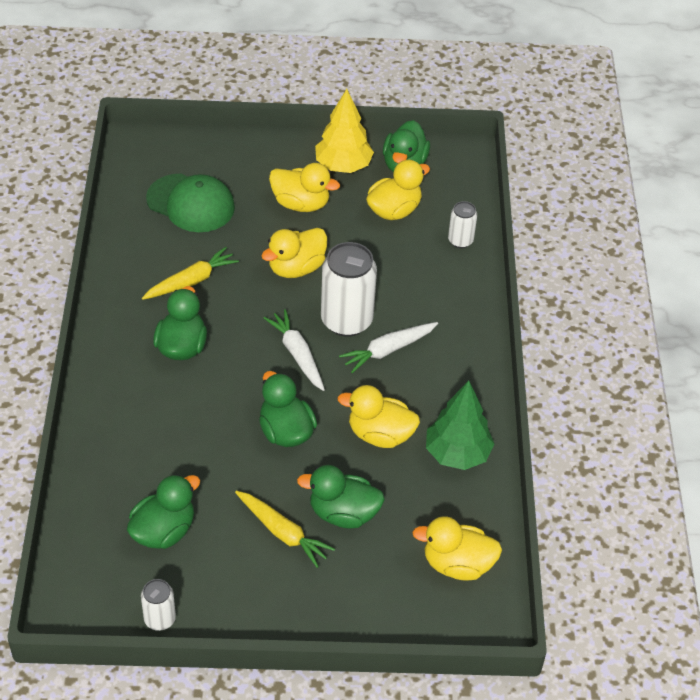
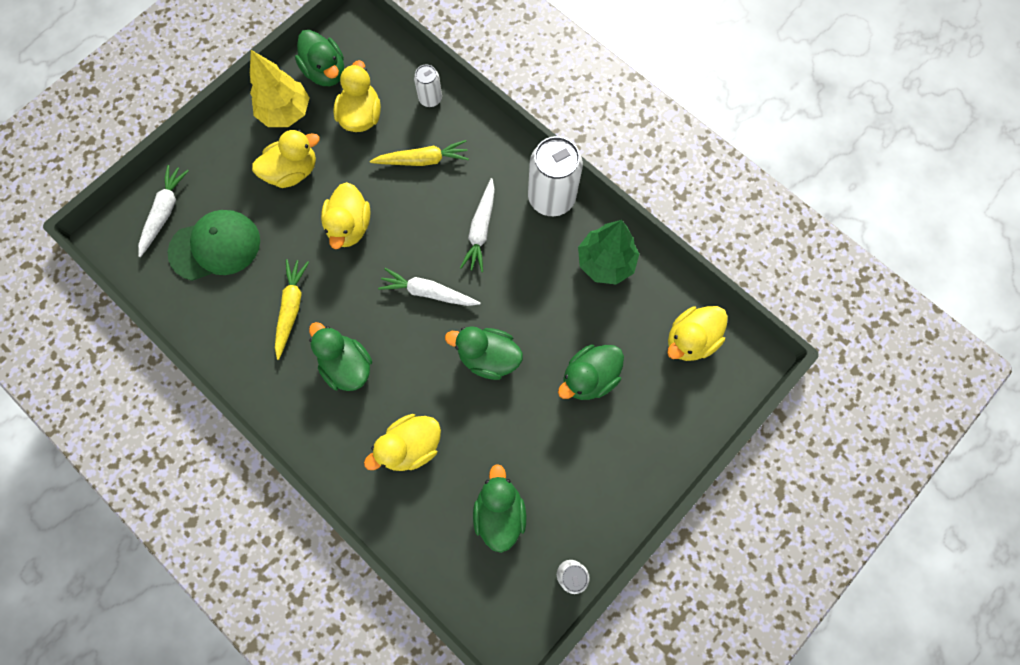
camera: 45 degrees left, 25 degrees up
yellow carrot [235,491,335,568] -> yellow carrot moved to [370,140,469,166]
white can [321,242,377,337] -> white can moved to [528,136,583,216]
yellow duck [337,385,420,448] -> yellow duck moved to [364,414,441,471]
none -> white carrot [138,165,189,257]

